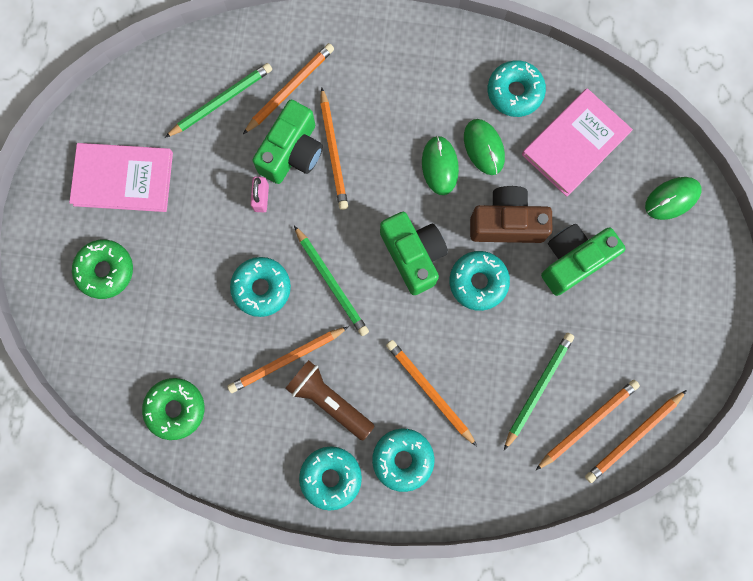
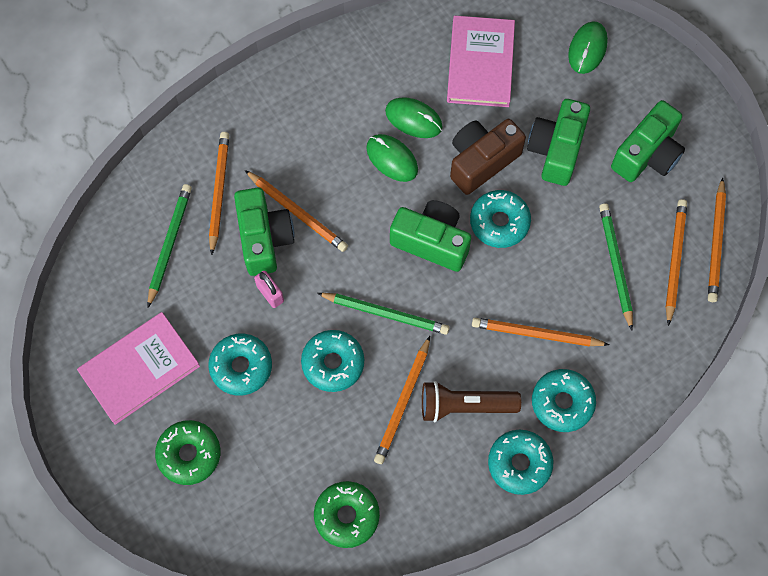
camera: 40 degrees left, 10 degrees down
turquoise donut [488,60,546,117] -> turquoise donut moved to [208,334,272,396]
none -> green camera [611,100,685,182]

